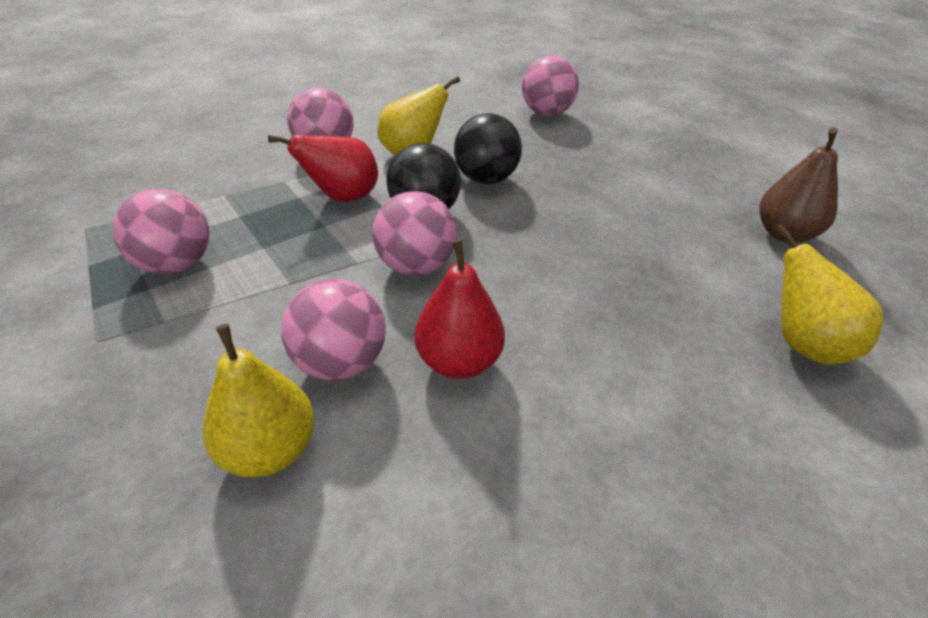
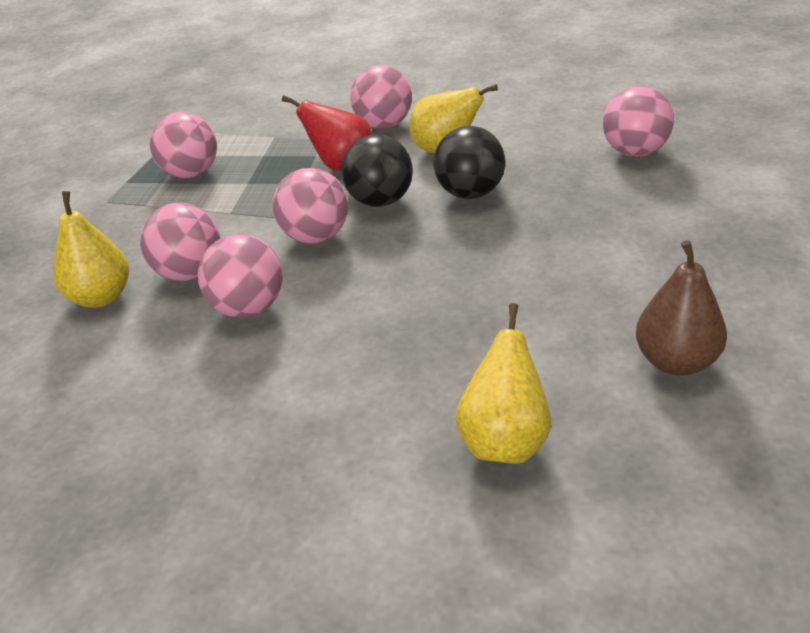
camera: 50 degrees right, 5 degrees down
red pear [415,239,505,379] -> pink ball [198,234,283,318]

